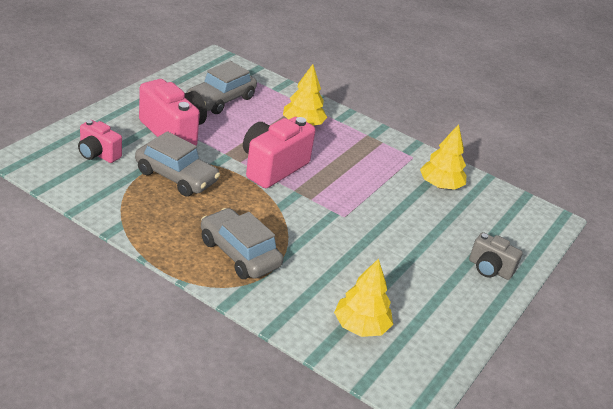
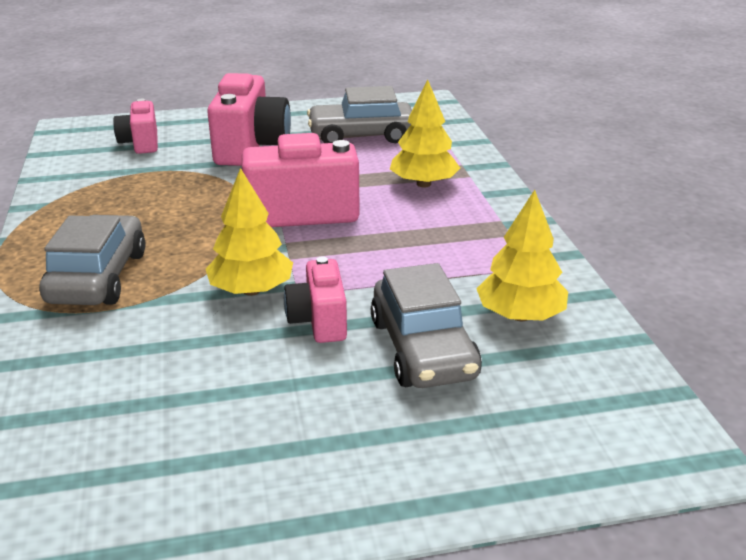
camera: 50 degrees right, 5 degrees down
grey car [135,131,220,196] -> grey car moved to [371,263,482,388]
yellow tree [334,258,393,337] -> yellow tree moved to [206,168,293,296]
grey camera [469,232,523,280] -> none
none -> pink camera [284,256,347,343]

